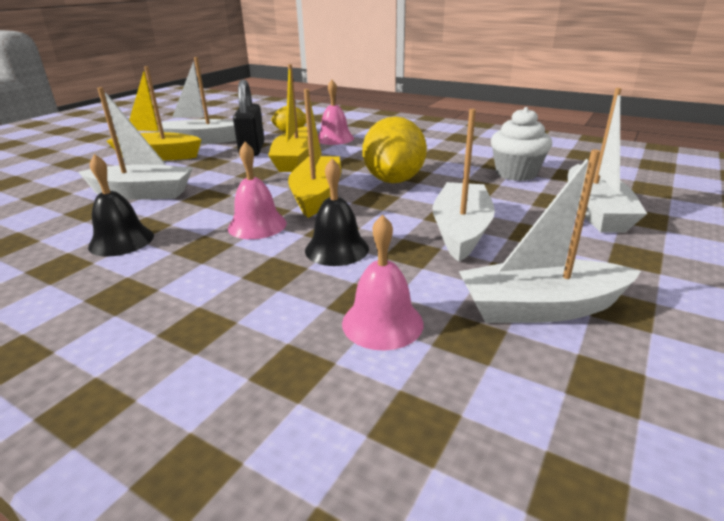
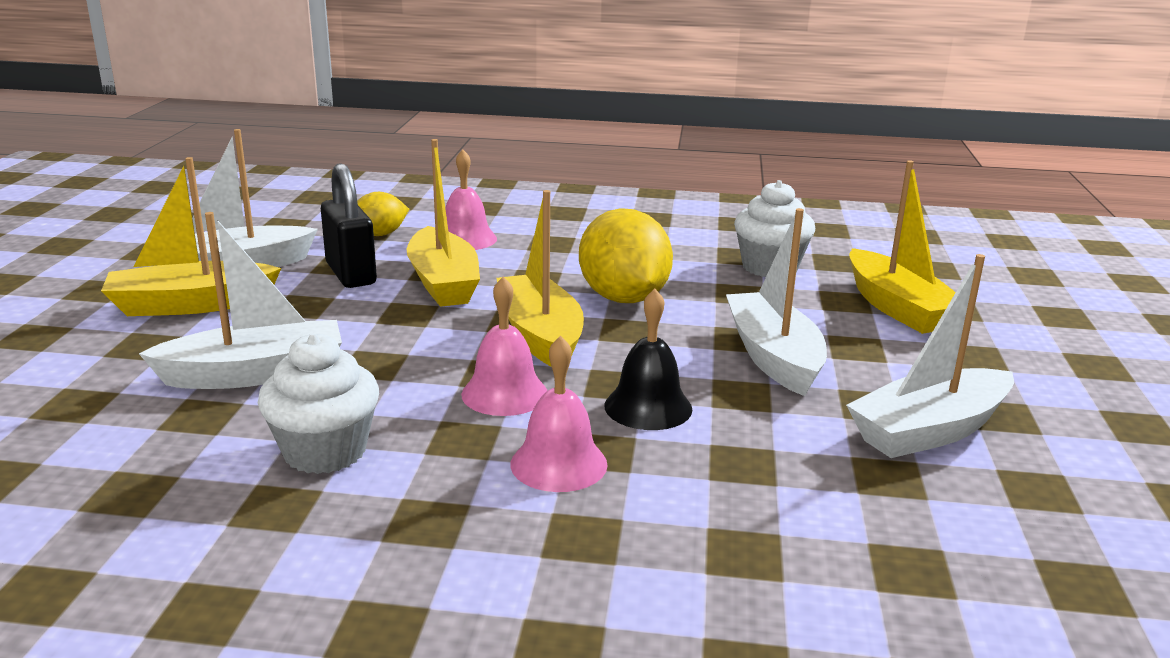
camera: 25 degrees left, 5 degrees down
black bell [88,154,154,257] -> white cupcake [258,333,379,474]
pink bell [342,214,423,351] -> pink bell moved to [510,336,608,492]
white boat [567,88,647,233] -> yellow boat [849,160,956,334]

